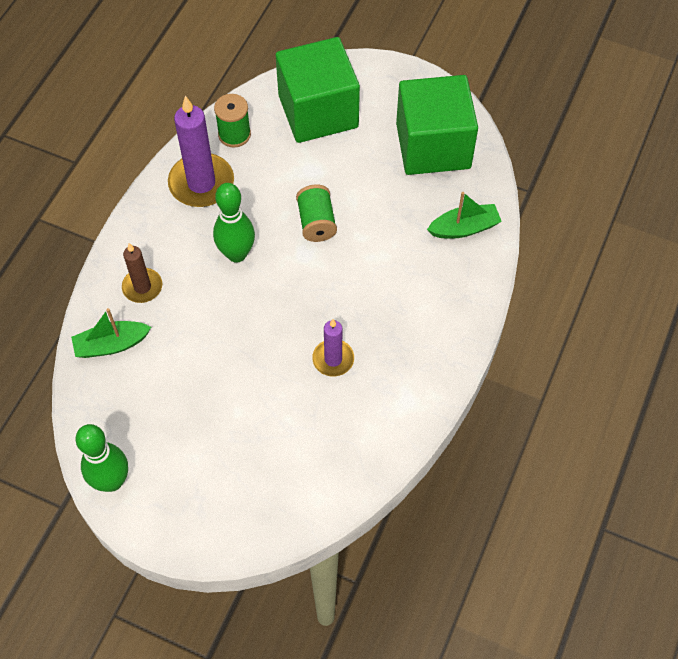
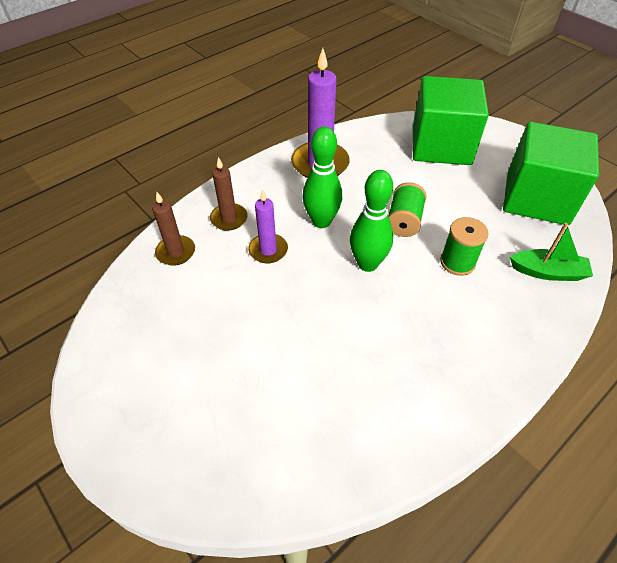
camera: 25 degrees right, 10 degrees down
green boat [71,308,151,358] -> brown candle [152,192,195,266]
green bowling pin [75,424,128,492] -> green bowling pin moved to [350,170,393,272]
green spool [214,94,251,148] -> green spool moved to [440,217,489,276]
purple candle [312,319,354,376] -> purple candle moved to [248,189,288,263]

